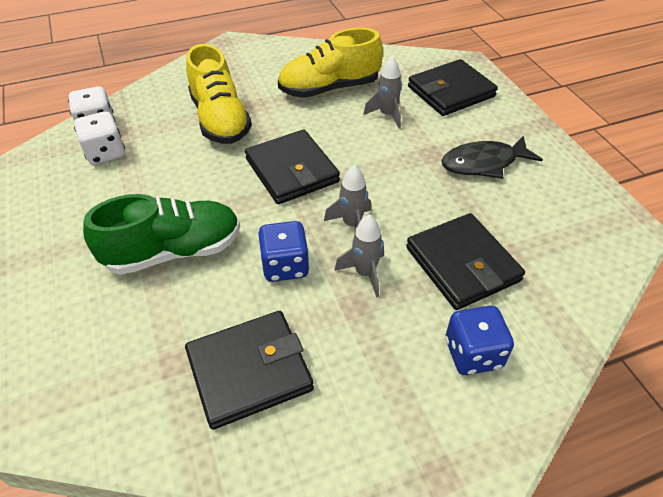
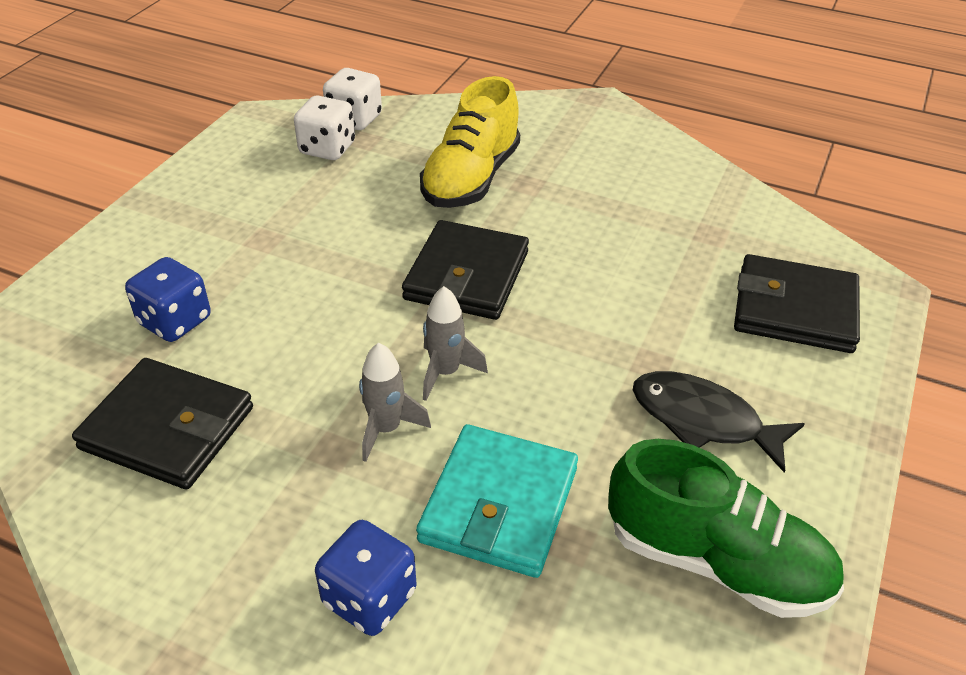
camera: 45 degrees right, 5 degrees down
green shoe [83,194,240,275] -> green shoe moved to [608,439,844,618]
blue dice [258,221,310,282] -> blue dice moved to [125,257,211,342]
yellow shoe [278,28,383,98] -> none
grey rocket [363,56,402,128] -> none
black wallet [406,213,525,310] -> turquoise wallet [416,424,578,578]

